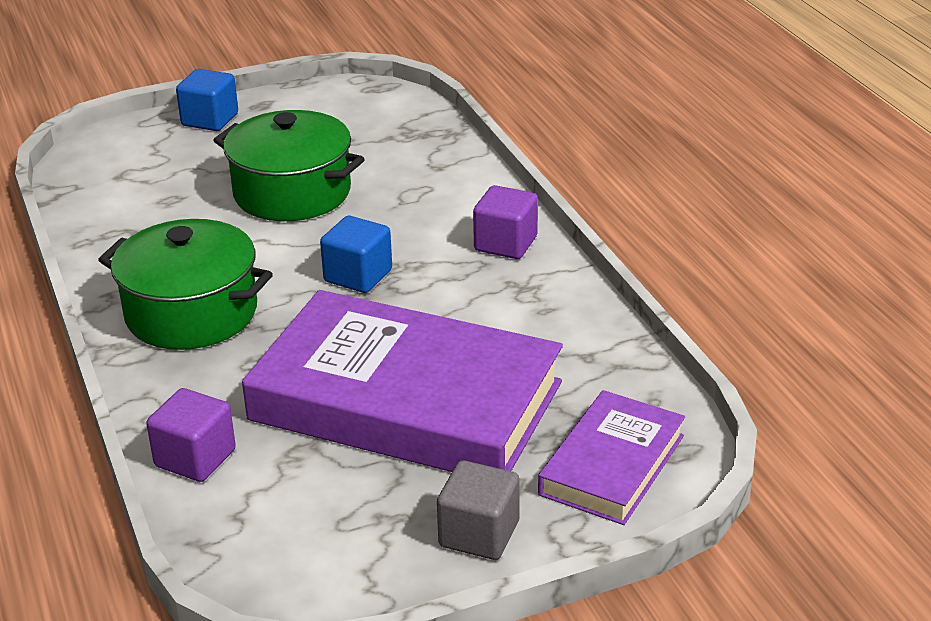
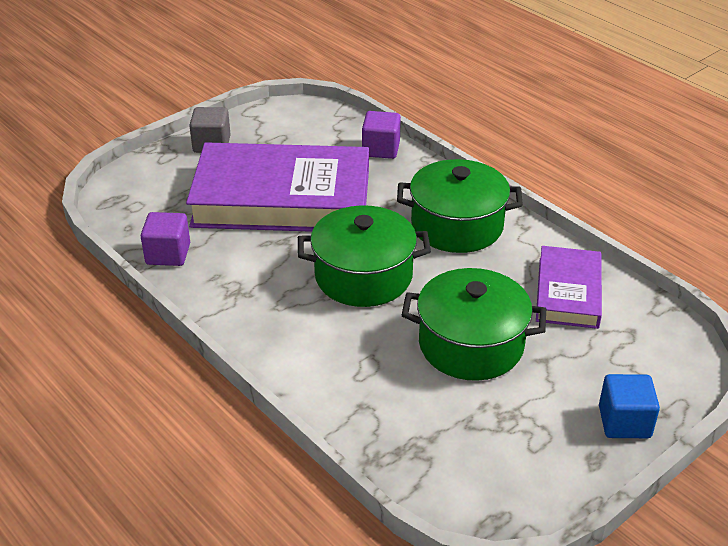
camera: 160 degrees right, 5 degrees up
blue cube [320,216,392,293] -> green pot [298,205,431,307]
purple cube [473,185,538,259] -> purple cube moved to [141,212,190,266]
purple book [538,390,685,525] -> purple book moved to [536,246,602,329]

